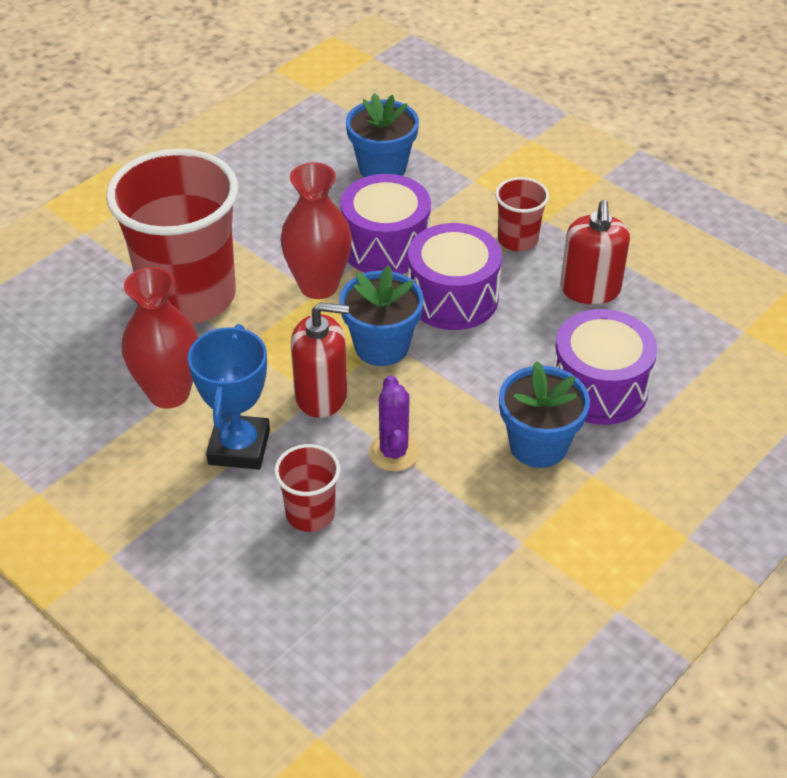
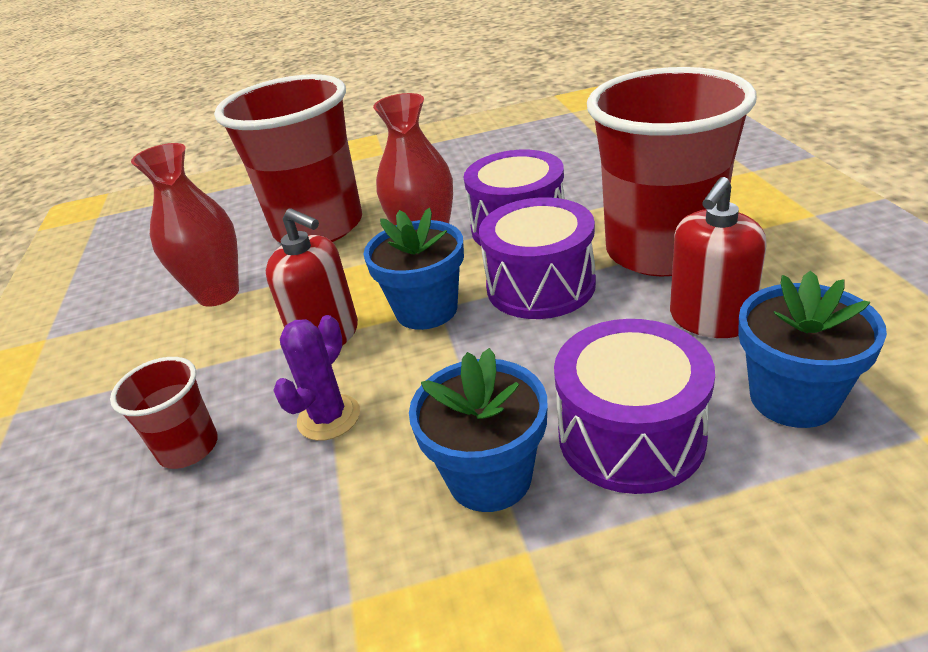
camera: 40 degrees right, 10 degrees down
blue trophy [188,324,270,470] -> none
blue flower pot [346,93,419,177] -> blue flower pot moved to [738,270,887,428]
red cup [495,177,549,251] -> red cup [587,67,757,277], size x2.23

